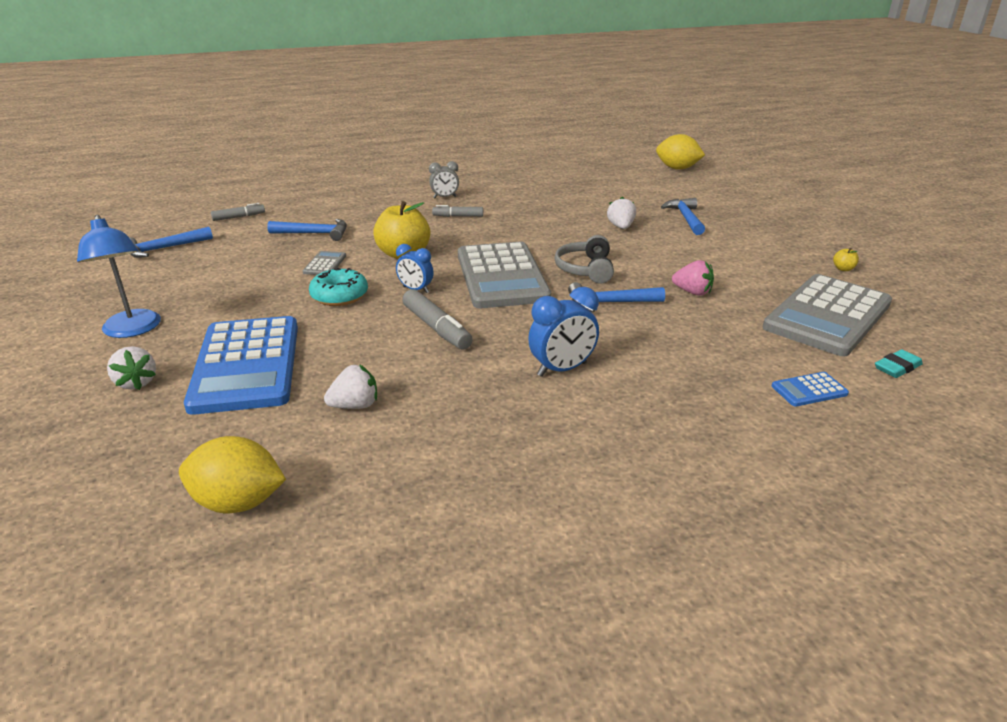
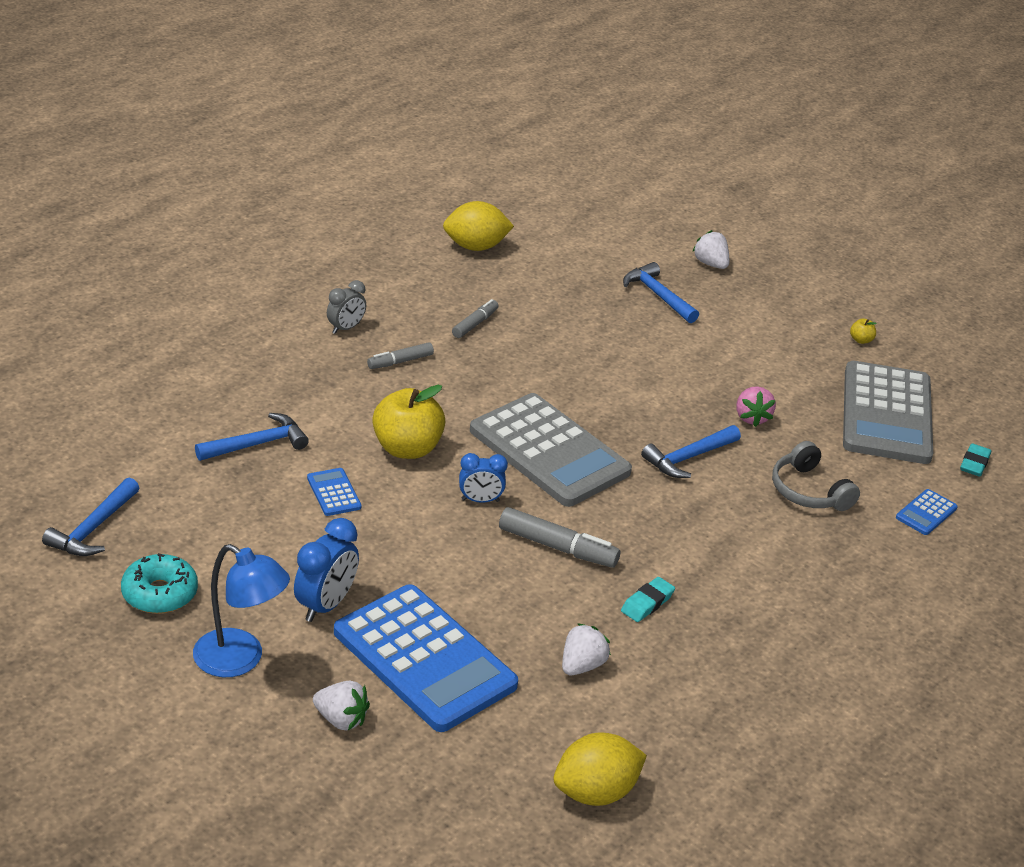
camera: 35 degrees left, 5 degrees up
grey marker [211,203,265,221] -> grey marker moved to [452,299,499,338]
grey calculator [303,251,346,275] -> blue calculator [307,468,361,516]
turquoise donut [309,267,368,306] -> turquoise donut moved to [121,553,198,614]
blue clock [528,287,599,377] -> blue clock moved to [294,518,359,622]
grey headphones [555,235,614,284] -> grey headphones moved to [772,441,860,511]
white strawberry [607,197,636,229] -> white strawberry moved to [692,230,729,269]
yellow lemon [656,134,705,170] -> yellow lemon moved to [443,201,514,251]
pink strawberry [672,260,714,296] -> pink strawberry turned 90 degrees clockwise [736,386,776,427]
none -> turquoise eraser [621,577,675,622]

